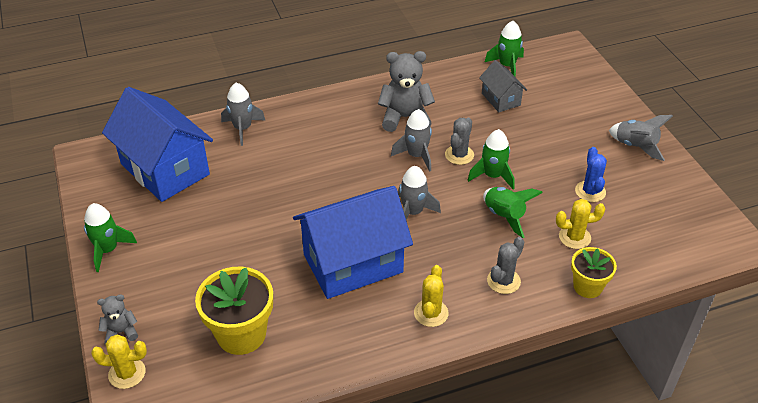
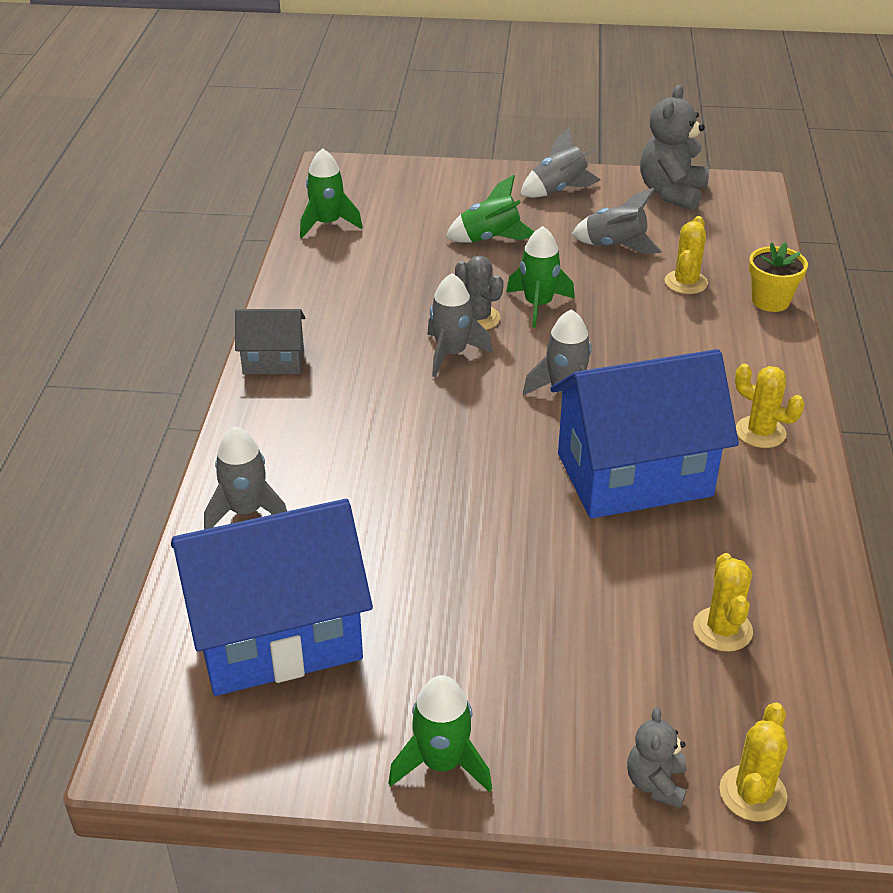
camera: 65 degrees left, 5 degrees down
yellow flower pot [195,267,273,355] -> yellow cactus [693,553,753,652]
blue house [293,186,413,299] -> blue house turned 75 degrees clockwise [550,349,739,518]
grey teddy bear [378,51,435,132] -> grey teddy bear moved to [640,85,709,210]
grey house [479,60,527,112] -> grey house moved to [235,309,305,374]
green rocket [483,187,543,238] -> green rocket moved to [445,175,535,243]
grey cactus [487,237,524,294] -> none
blue cactus [575,147,607,202] -> grey rocket [572,188,662,254]

